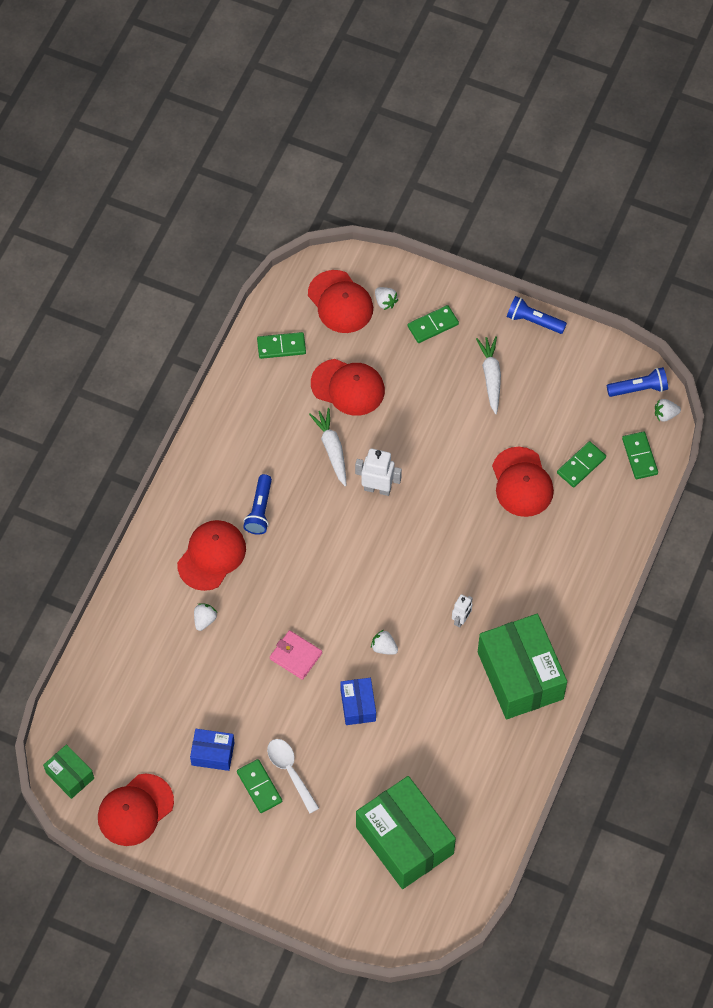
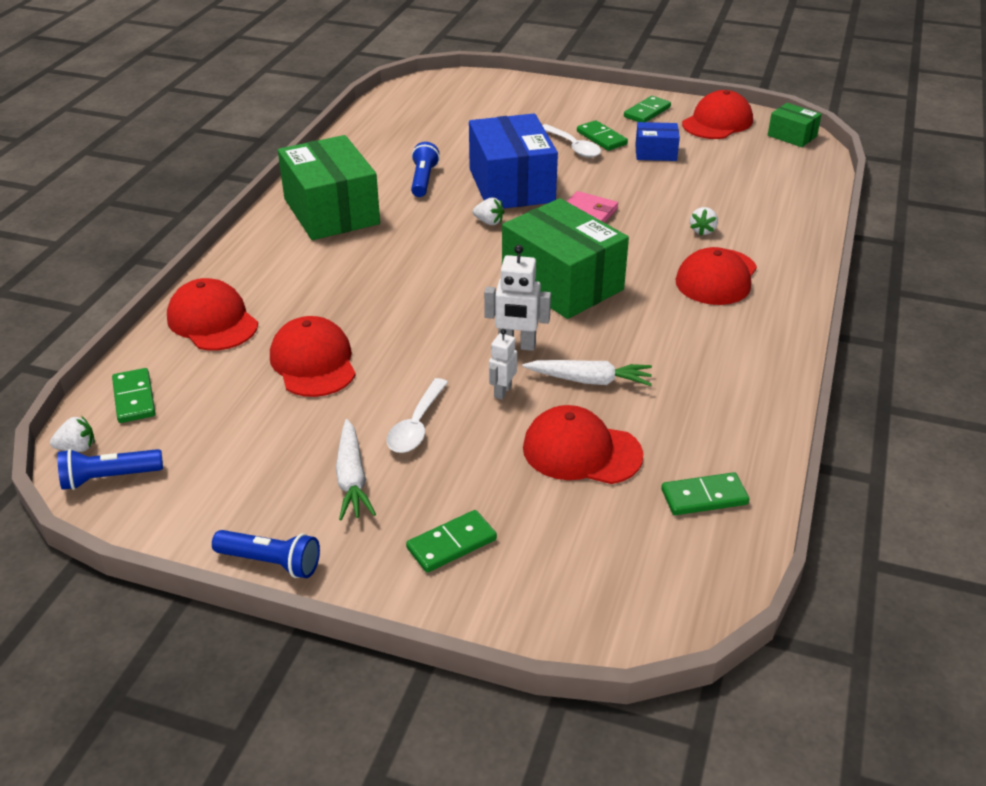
camera: 175 degrees right, 25 degrees down
blue flashlight [243,474,272,535] -> blue flashlight moved to [411,142,440,197]
red cap [308,270,373,333] -> red cap moved to [167,278,258,350]
white carrot [309,408,346,486] -> white carrot turned 60 degrees counterclockwise [522,360,652,386]
blue box [340,678,376,725] -> blue box [469,114,558,209], size x2.05
green box [356,776,456,889] -> green box moved to [502,198,629,319]
white strawberry [375,287,399,310] -> none
white robot [452,594,472,628] -> white robot moved to [489,329,517,400]
green domino [557,441,606,488] -> green domino moved to [624,96,671,122]
none -> white spoon [387,378,448,453]

